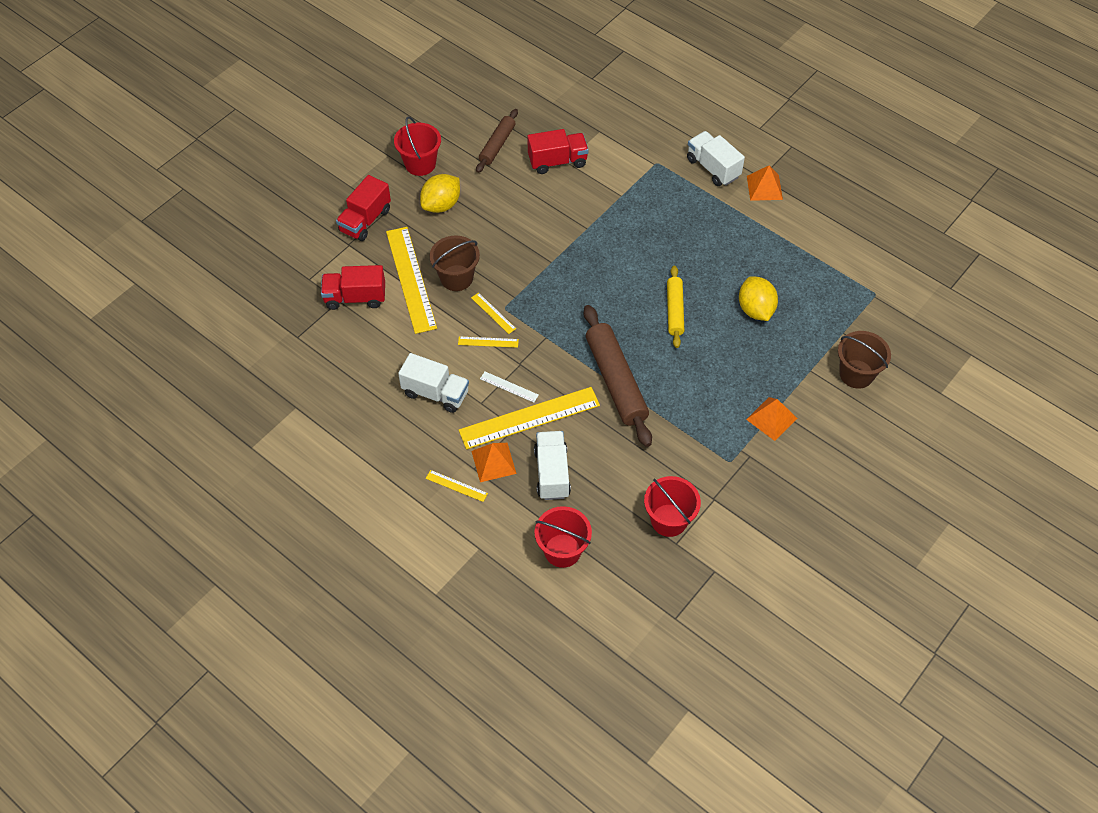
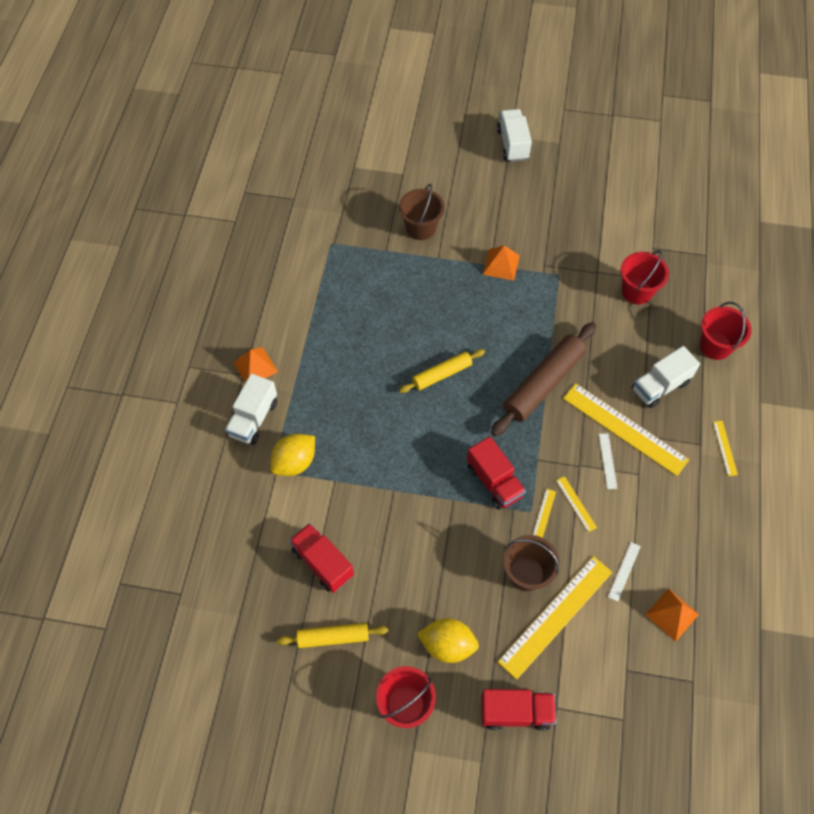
camera: 120 degrees left, 5 degrees up
red truck [321,265,385,310] -> red truck moved to [467,437,526,510]
white truck [398,353,469,413] -> white truck moved to [497,109,532,162]
orange pyramid [472,443,517,482] -> orange pyramid moved to [645,588,699,642]
brown rolling pin [476,109,518,173] -> yellow rolling pin [277,623,388,648]
yellow lemon [739,276,778,321] -> yellow lemon moved to [270,434,315,476]
none -> white ruler [608,542,641,602]

